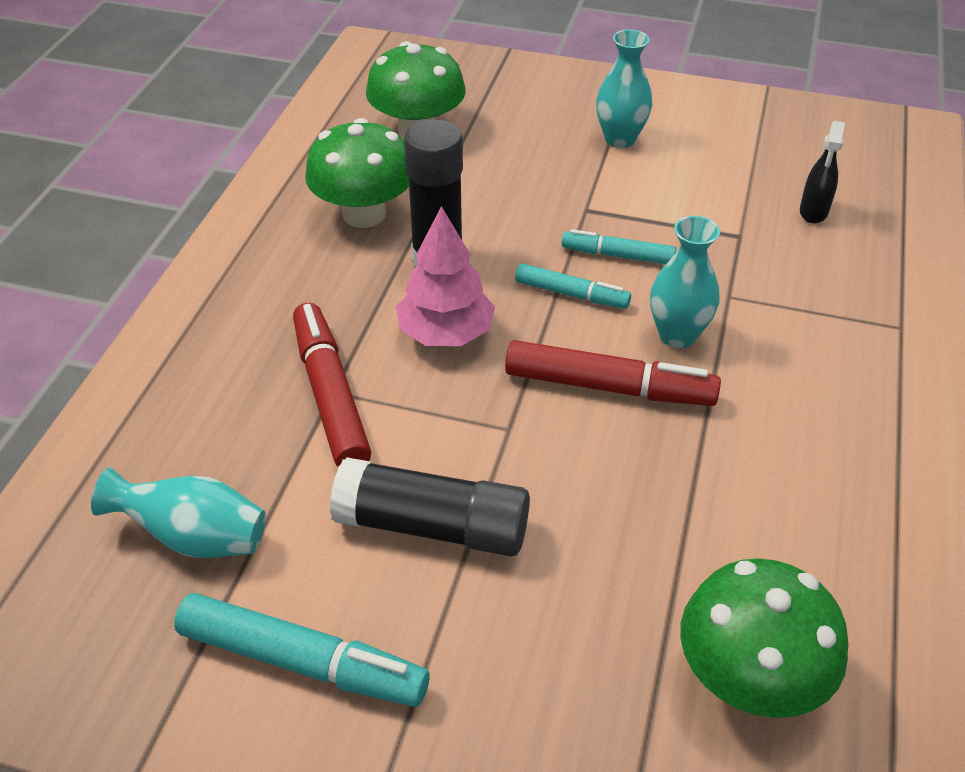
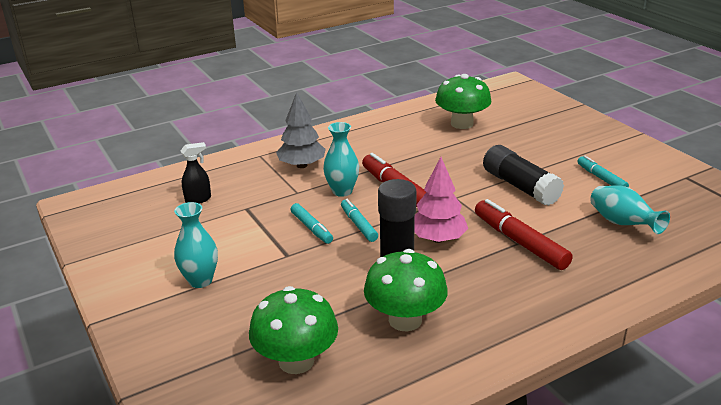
camera: 135 degrees left, 15 degrees down
turquoise marker [174,593,430,707] -> turquoise marker [577,155,629,187], size x0.61
red marker [293,303,371,467] -> red marker turned 120 degrees clockwise [475,199,573,270]
none -> grey tree [276,92,326,168]

